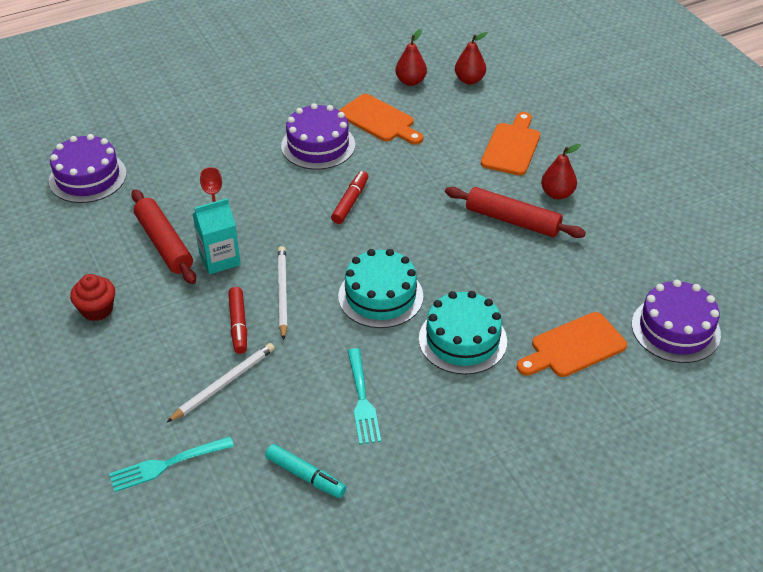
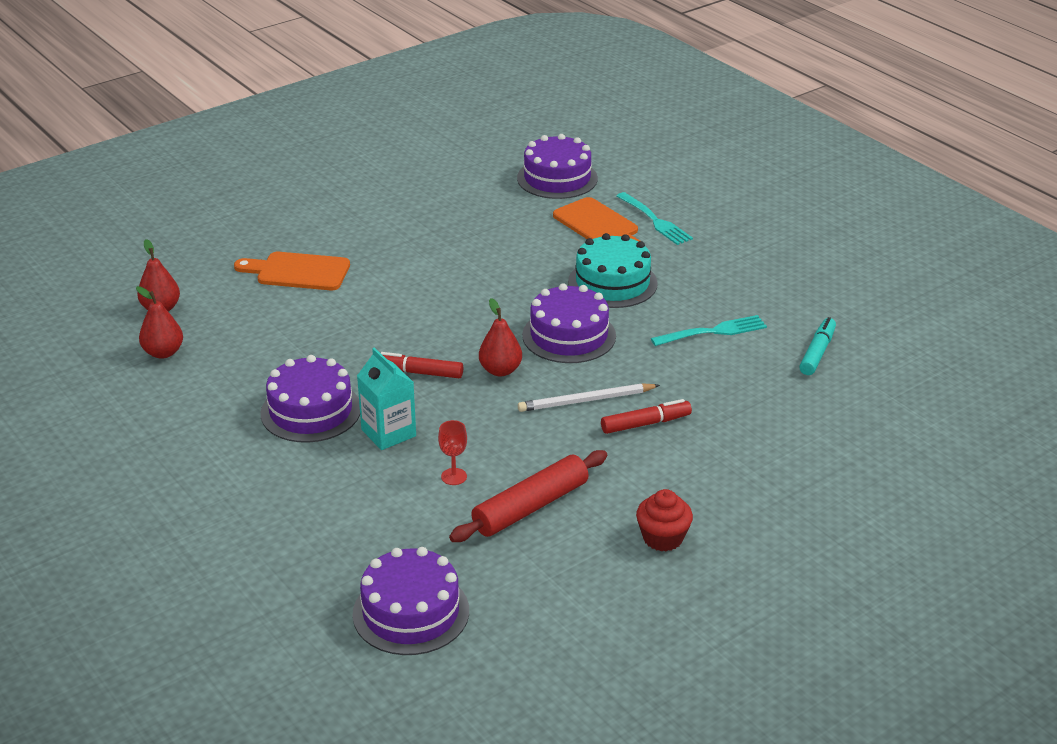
camera: 100 degrees left, 10 degrees down
turquoise fork [109,436,234,492] -> turquoise fork moved to [617,192,693,245]
white pencil [167,343,275,422] -> none
turquoise carton [193,198,241,274] -> turquoise carton moved to [357,347,416,450]
turquoise cake [338,249,423,328] -> purple cake [522,283,616,363]
orange cutting board [339,94,423,145] -> none
red rolling pin [445,187,586,238] -> none
red pear [541,144,581,199] -> red pear moved to [479,298,522,377]

